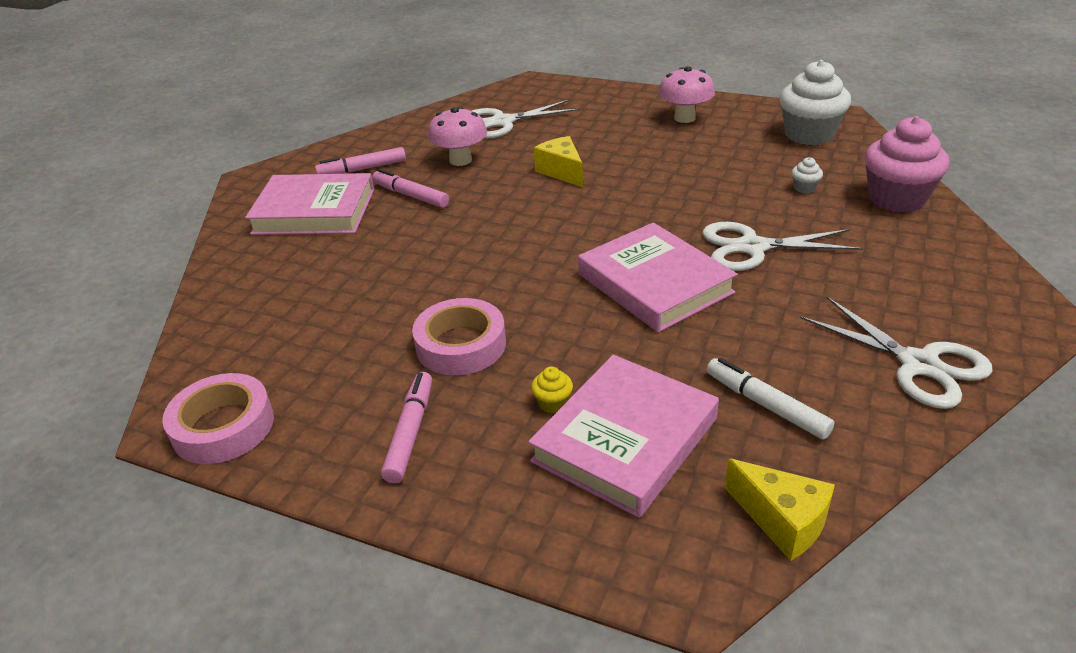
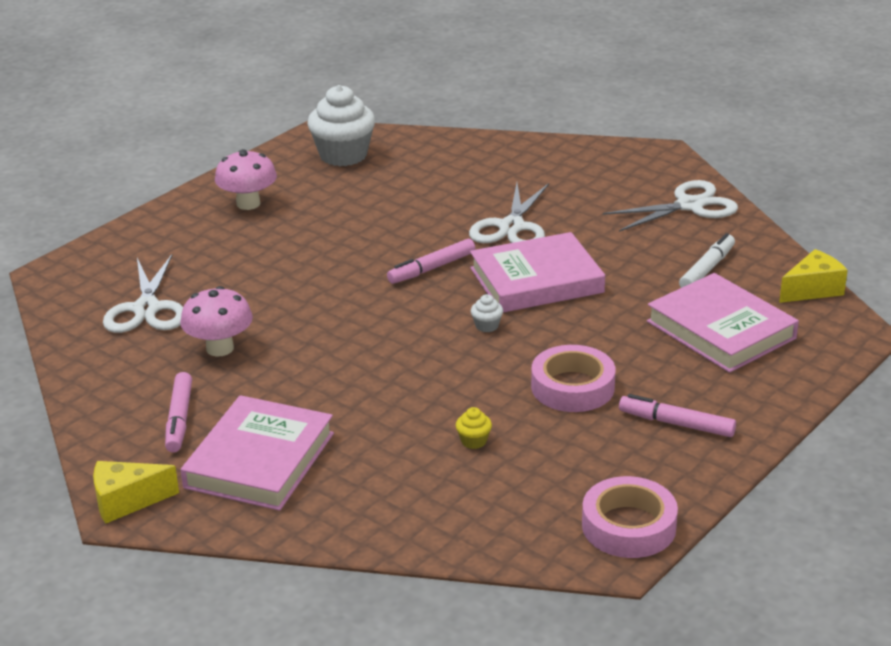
camera: 75 degrees left, 5 degrees down
pink marker [372,169,449,208] -> pink marker moved to [387,239,475,284]
yellow cupcake [531,367,573,413] -> yellow cupcake moved to [456,407,492,449]
yellow cheese [534,136,583,187] -> yellow cheese moved to [93,461,179,524]
white marker [707,358,835,440] -> white marker turned 150 degrees clockwise [679,233,735,288]
white cupcake [791,157,823,194] -> white cupcake moved to [471,294,503,332]
pink cupcake [865,116,950,212] -> none

